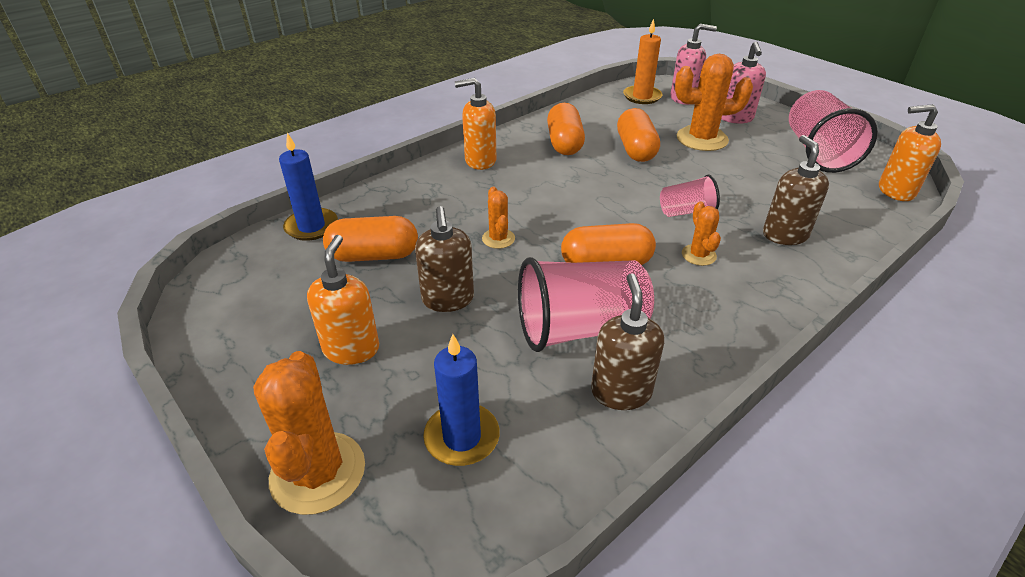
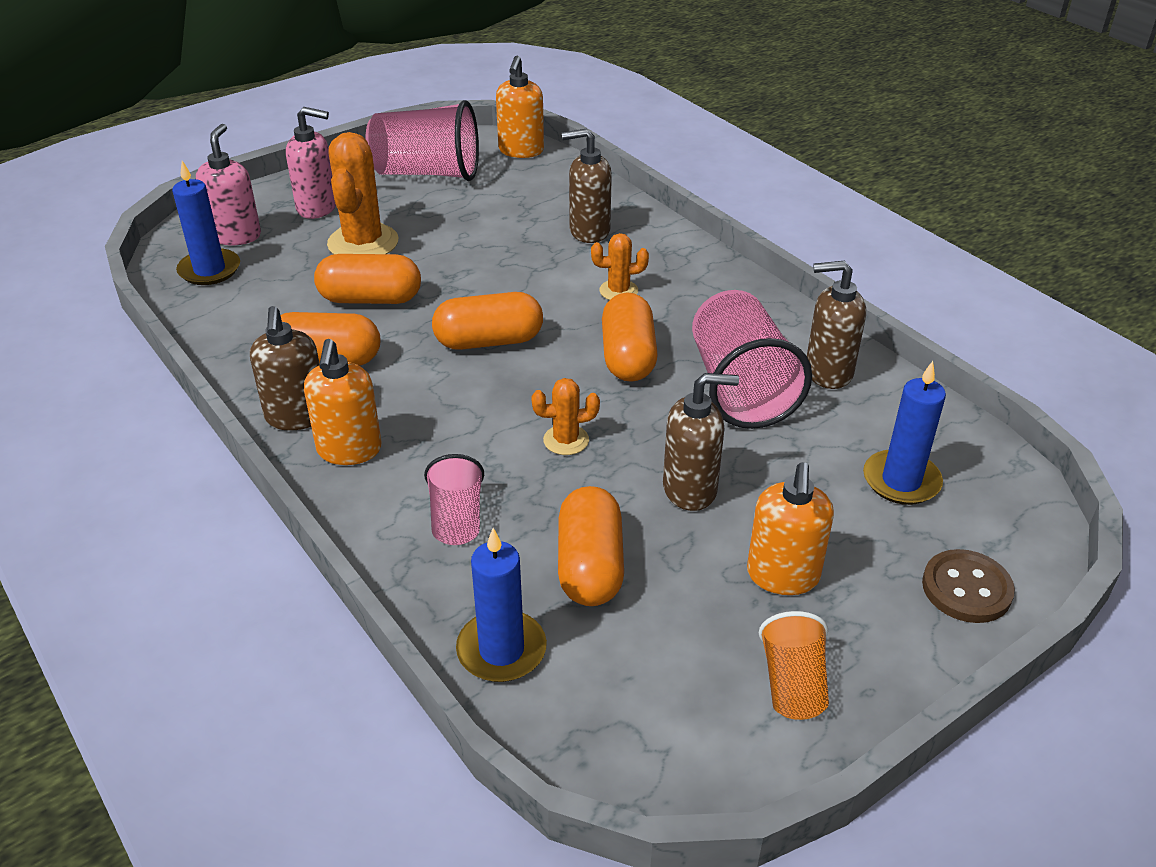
camera: 85 degrees left, 0 degrees up
orange cactus [253,351,365,515] -> brown button [922,549,1015,623]
orange soap dispenser [307,235,379,365] -> orange soap dispenser turned 90 degrees counterclockwise [747,462,834,595]
orange candle [623,19,662,104] -> blue candle [172,161,240,285]
pink cup [660,174,720,217] -> pink cup moved to [424,454,484,545]
none -> brown soap dispenser [250,306,320,431]
none -> orange capsule [432,292,543,350]
none -> orange cup [759,611,829,720]

